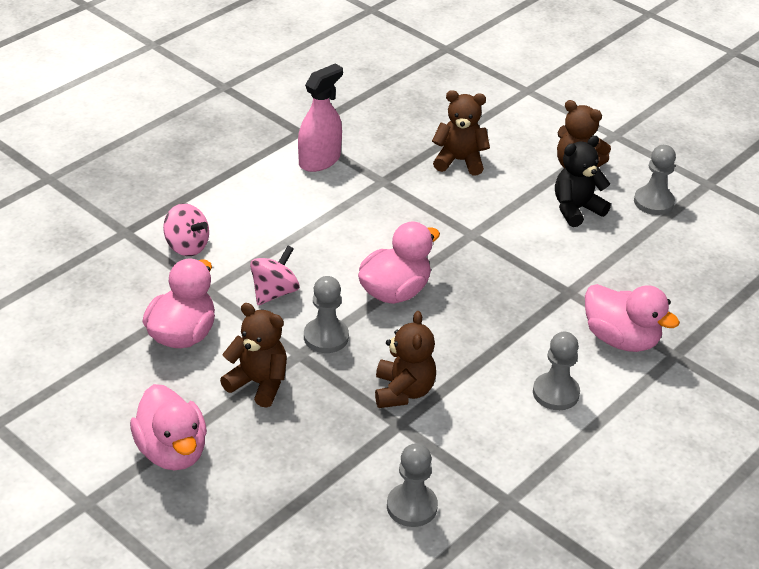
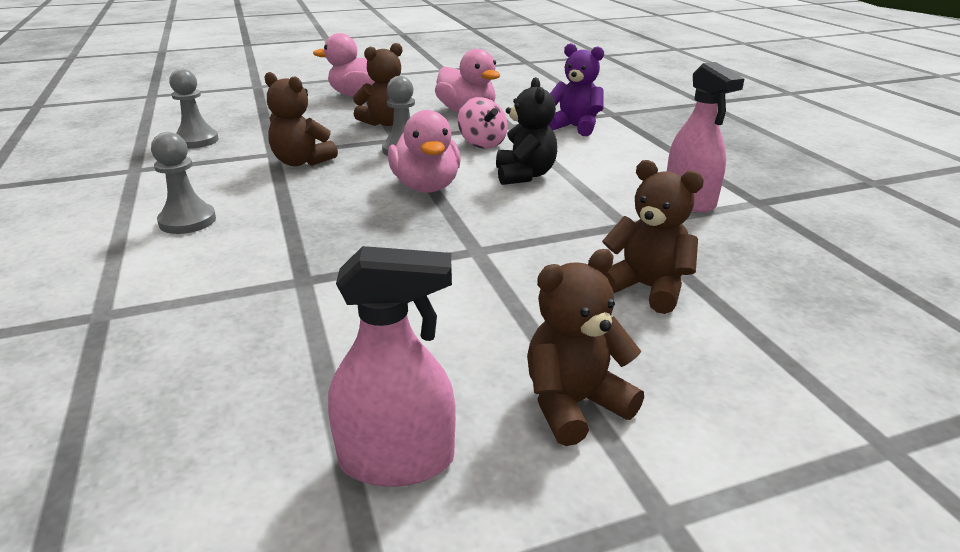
camera: 120 degrees right, 10 degrees down
pink spinning top [163,203,209,256] -> purple teddy bear [548,43,604,136]
brown teddy bear [432,90,490,176] -> brown teddy bear turned 90 degrees counterclockwise [602,160,704,314]
black teddy bear [555,136,611,227] -> black teddy bear moved to [496,77,557,185]
pink duck [585,284,680,352] -> none
grey pawn [634,145,676,215] -> pink spray bottle [328,246,456,487]

